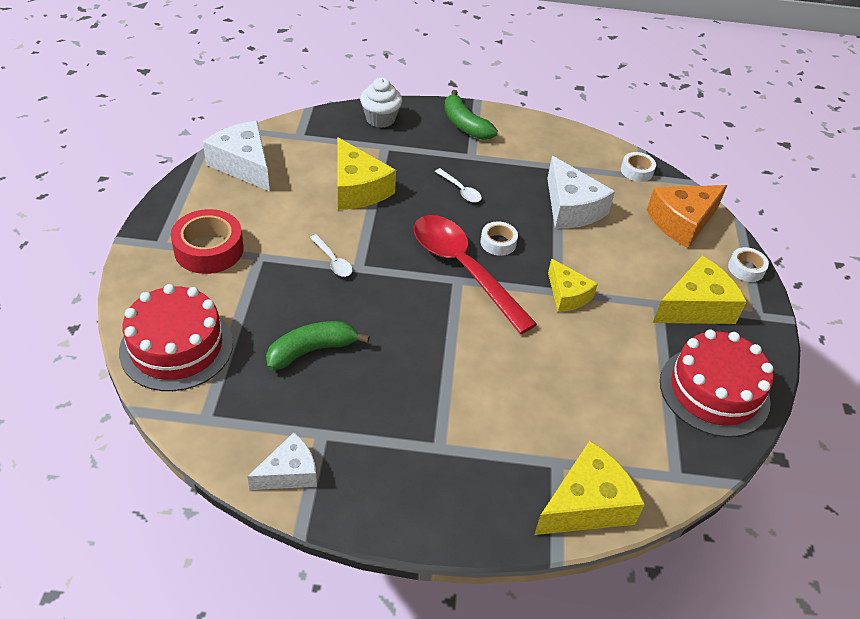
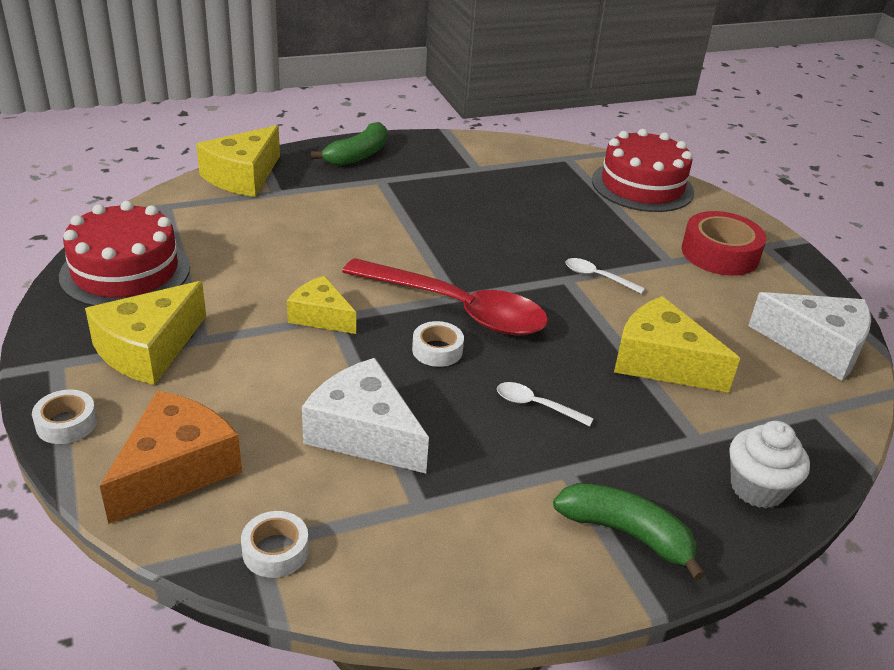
camera: 155 degrees right, 10 degrees down
white cheese [247,432,317,490] -> none
green banana [266,321,370,370] -> green banana moved to [311,122,387,166]

